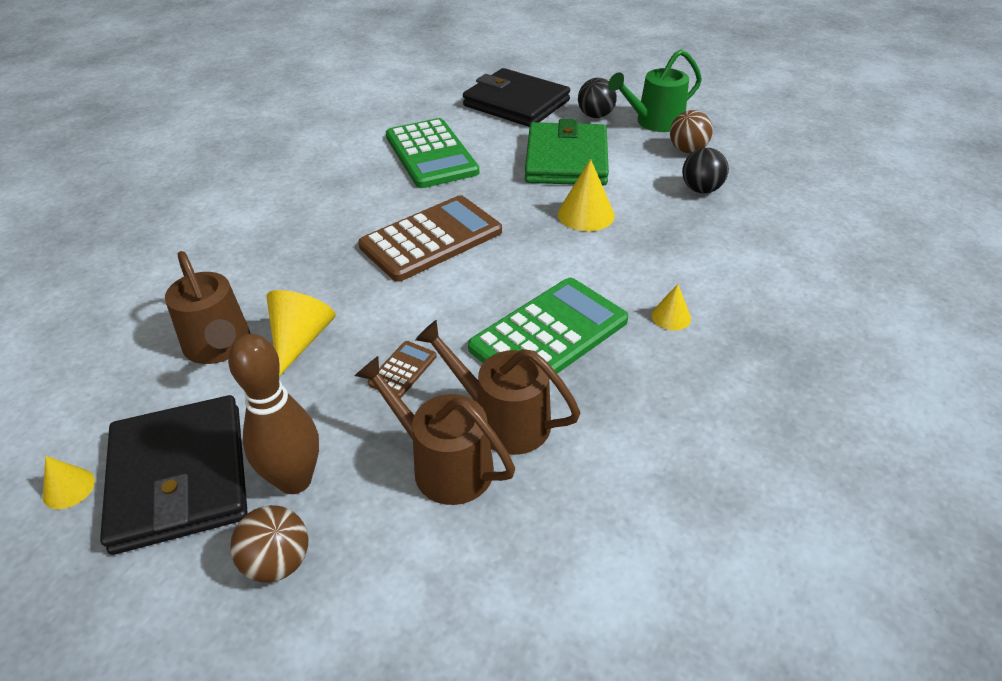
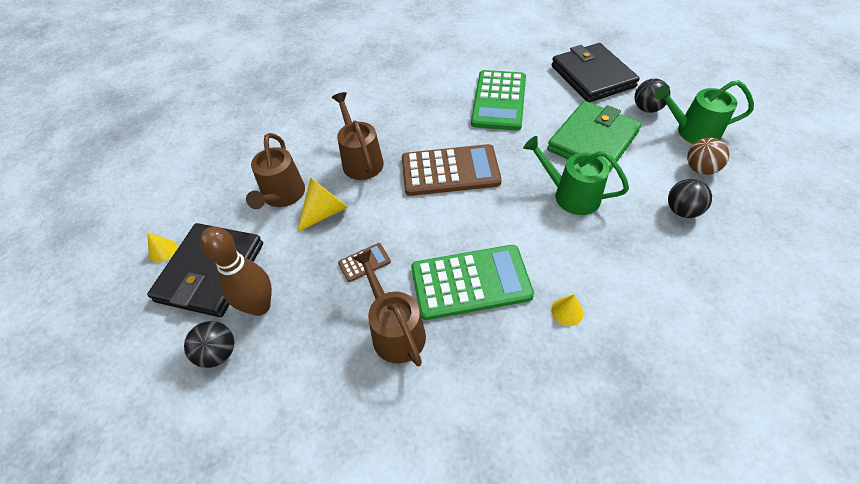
camera: 35 degrees right, 10 degrees up
brown ball [230,505,309,583] -> black ball [184,321,234,368]
brown watering can [355,356,515,505] -> brown watering can moved to [332,92,384,180]
yellow cone [558,159,615,231] -> green watering can [523,136,629,215]

